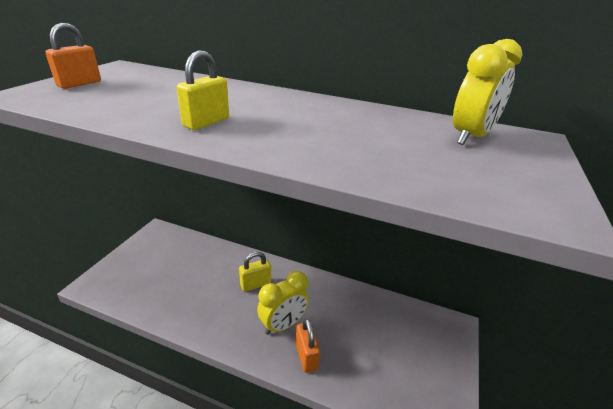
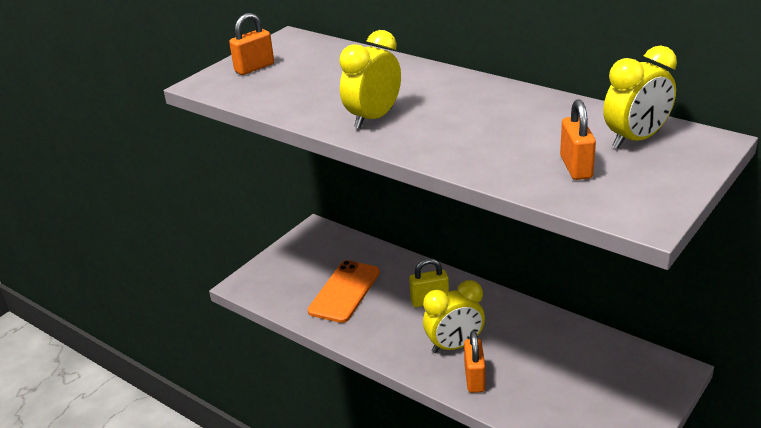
camera: 20 degrees right, 0 degrees up
yellow padlock [177,50,229,130] -> yellow clock [339,30,401,129]
none -> orange phone [308,260,380,323]
none -> orange padlock [560,99,596,180]

